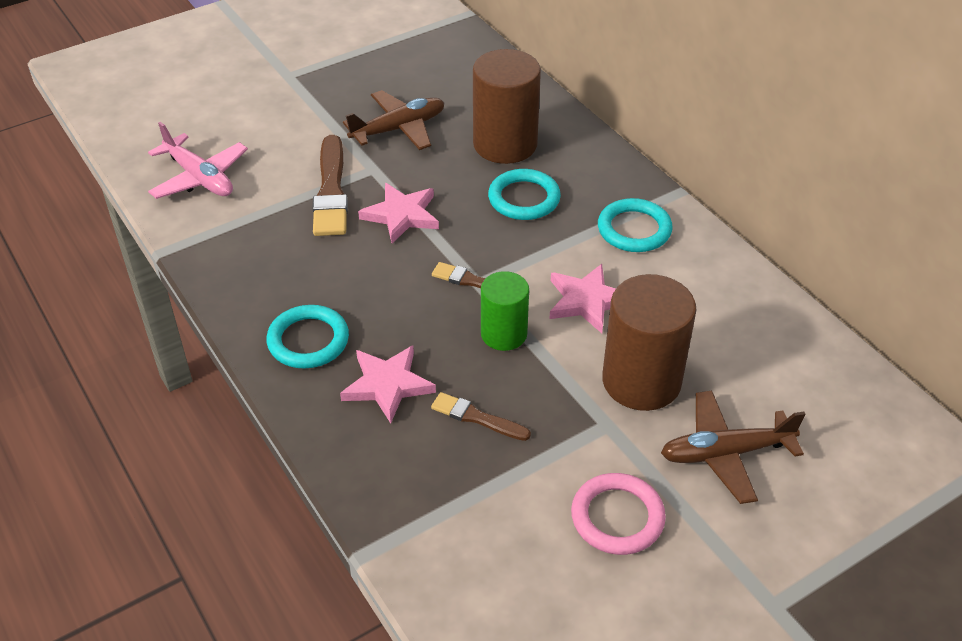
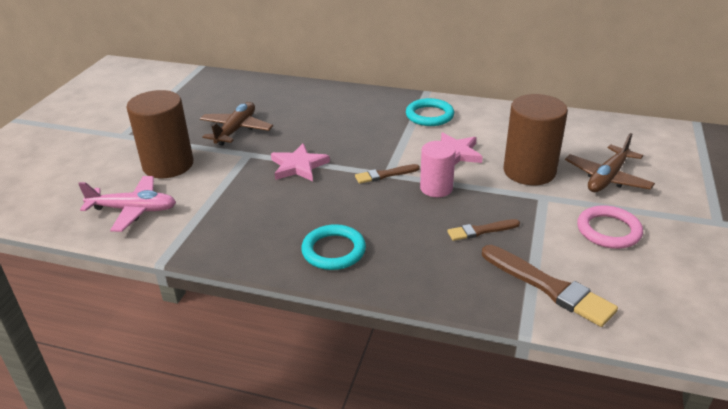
camera: 40 degrees left, 10 degrees down
brown brush [313,135,348,236] -> brown brush moved to [482,245,618,327]
pink star [340,346,436,423] -> none
brown cylinder [473,49,541,164] -> brown cylinder moved to [126,90,193,178]
green cylinder [481,271,529,351] -> pink cylinder [420,141,456,197]
turquoise ring [488,169,561,220] -> none

